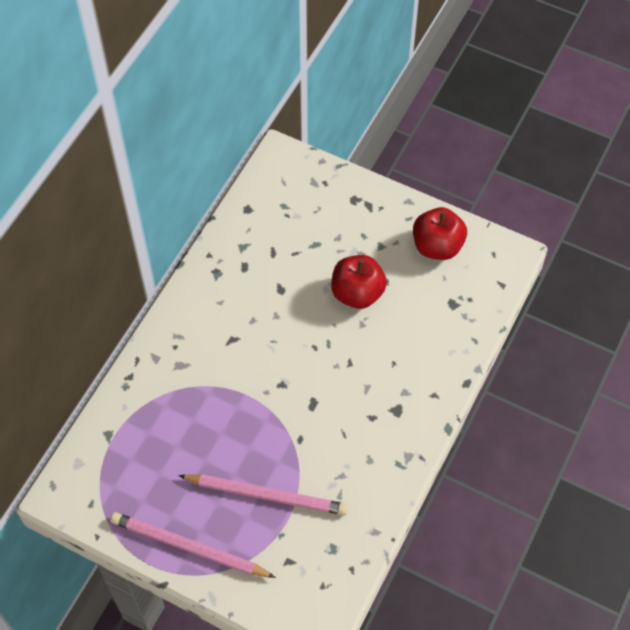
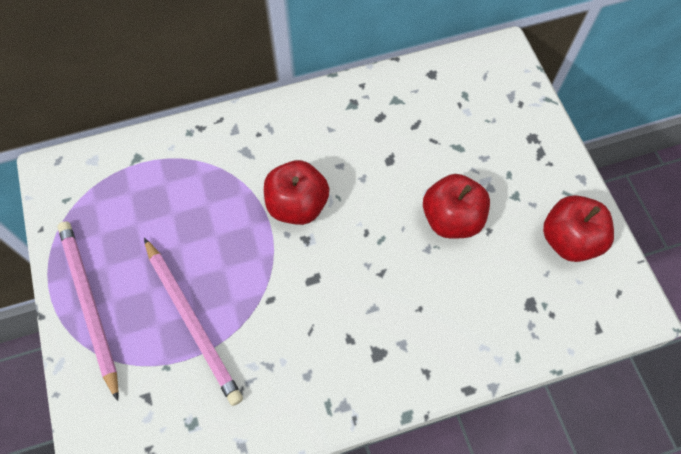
camera: 45 degrees right, 5 degrees up
none -> red apple [264,160,329,225]

